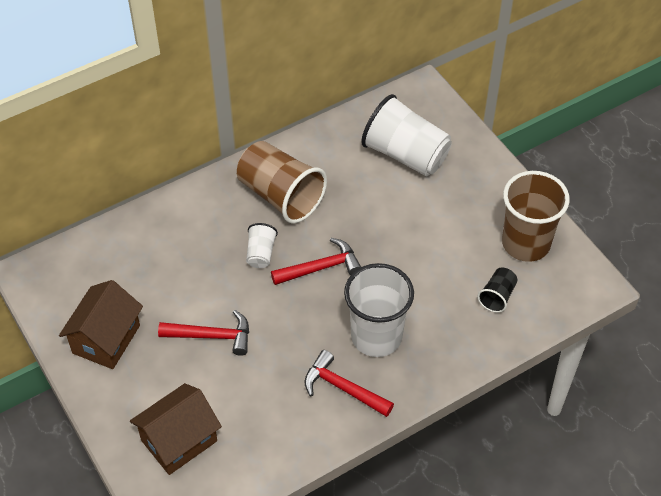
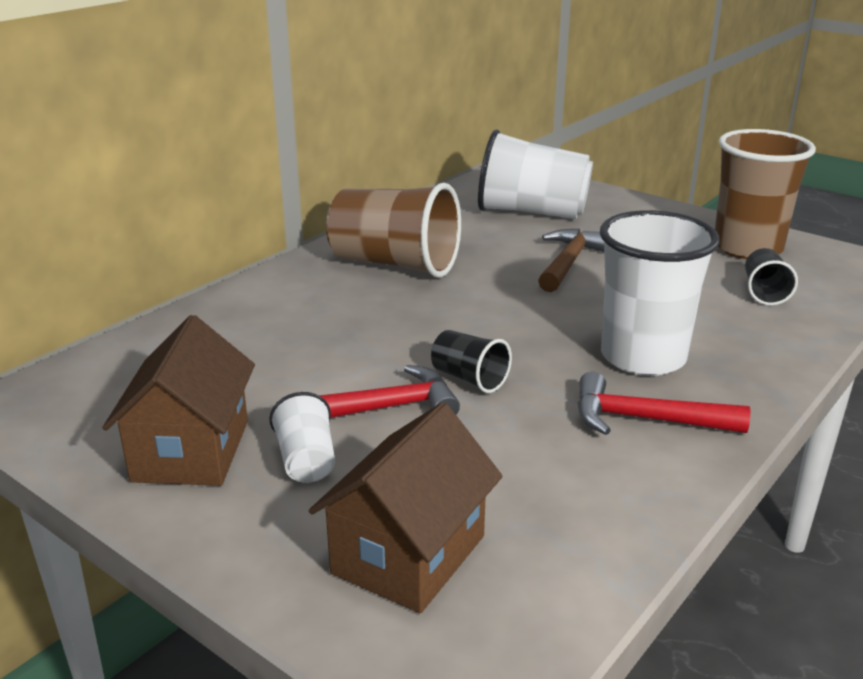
camera: 20 degrees left, 25 degrees down
white cup [246,223,278,268] -> white cup moved to [269,392,335,483]
red hammer [271,238,361,285] -> none
none -> black cup [431,330,512,393]
none -> brown hammer [538,229,604,292]

